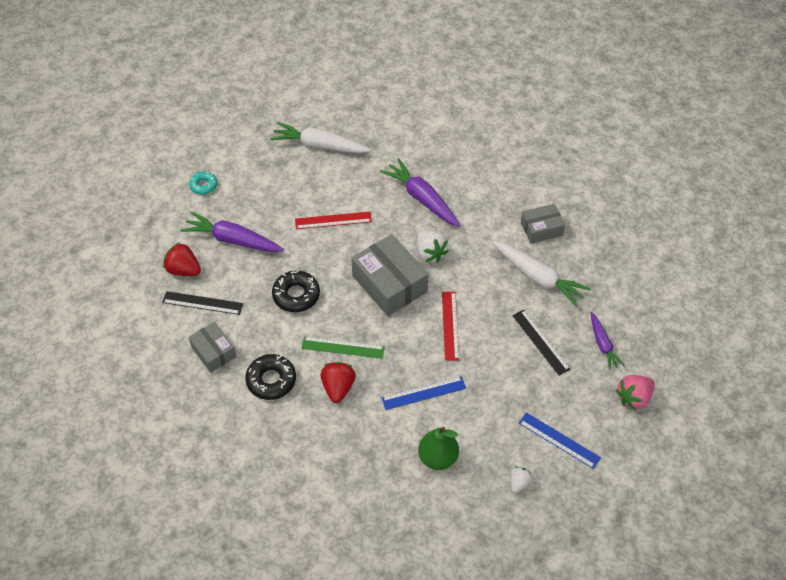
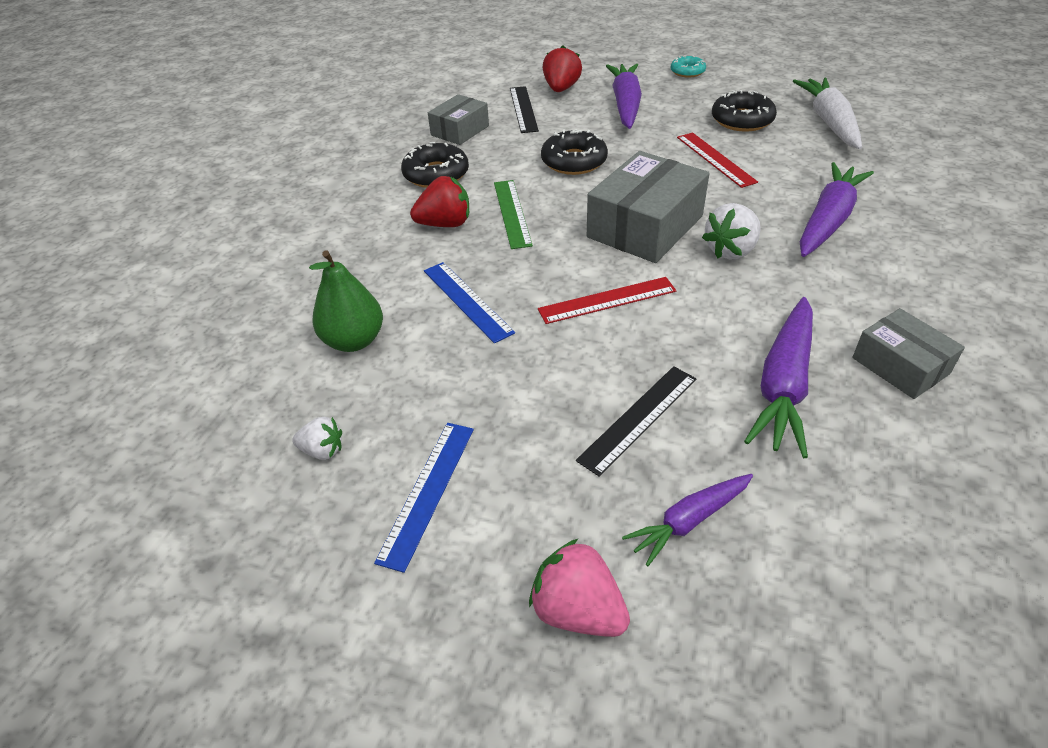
camera: 75 degrees right, 10 degrees down
white carrot [493,241,591,307] -> purple carrot [744,297,813,458]
none -> black donut [712,90,777,132]

